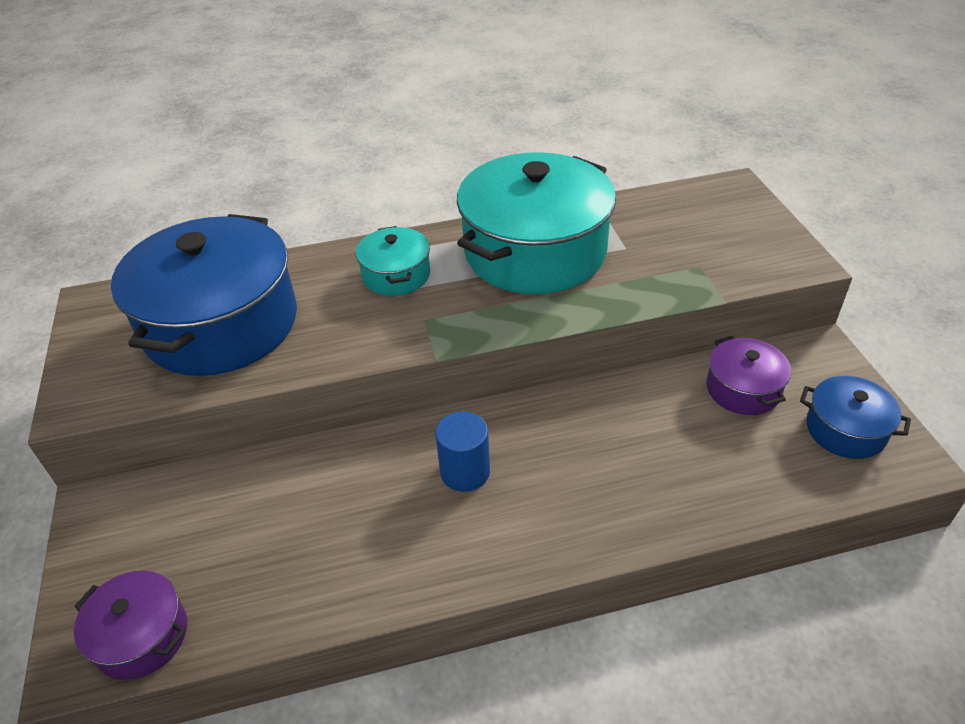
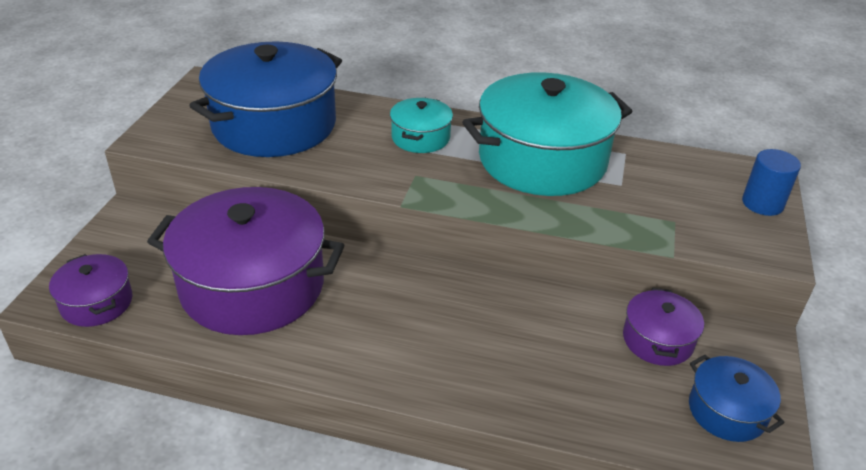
camera: 25 degrees right, 5 degrees down
blue cylinder [435,411,490,492] -> blue cylinder moved to [742,149,801,216]
none -> purple pot [147,187,345,335]

